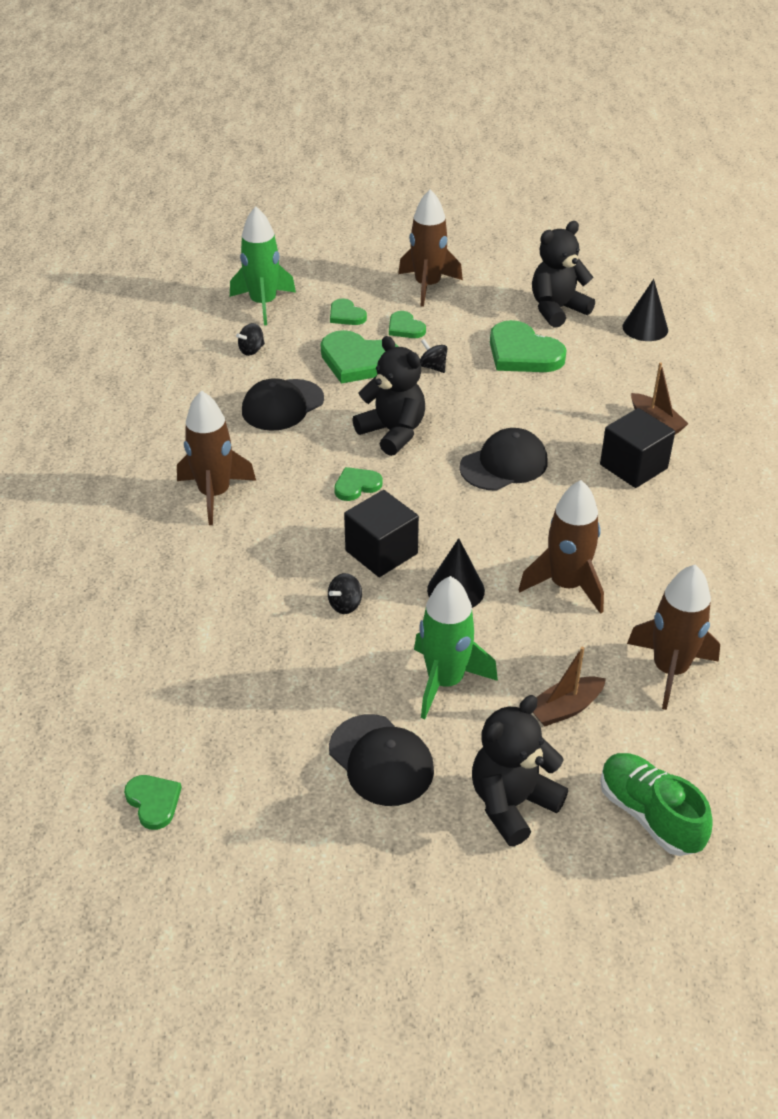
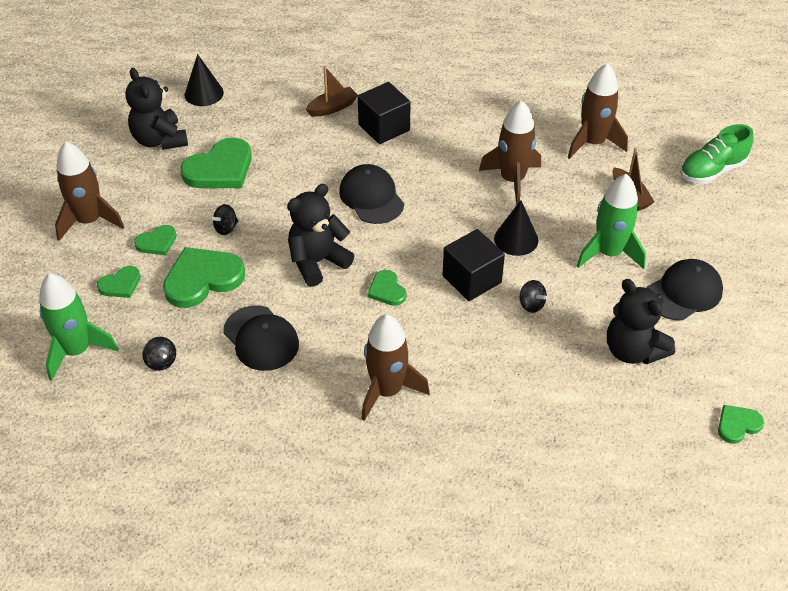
camera: 85 degrees left, 5 degrees up
green heart [321,330,399,384] -> green heart turned 150 degrees counterclockwise [163,247,245,308]
black teddy bear [472,695,568,846] -> black teddy bear moved to [607,279,675,364]

